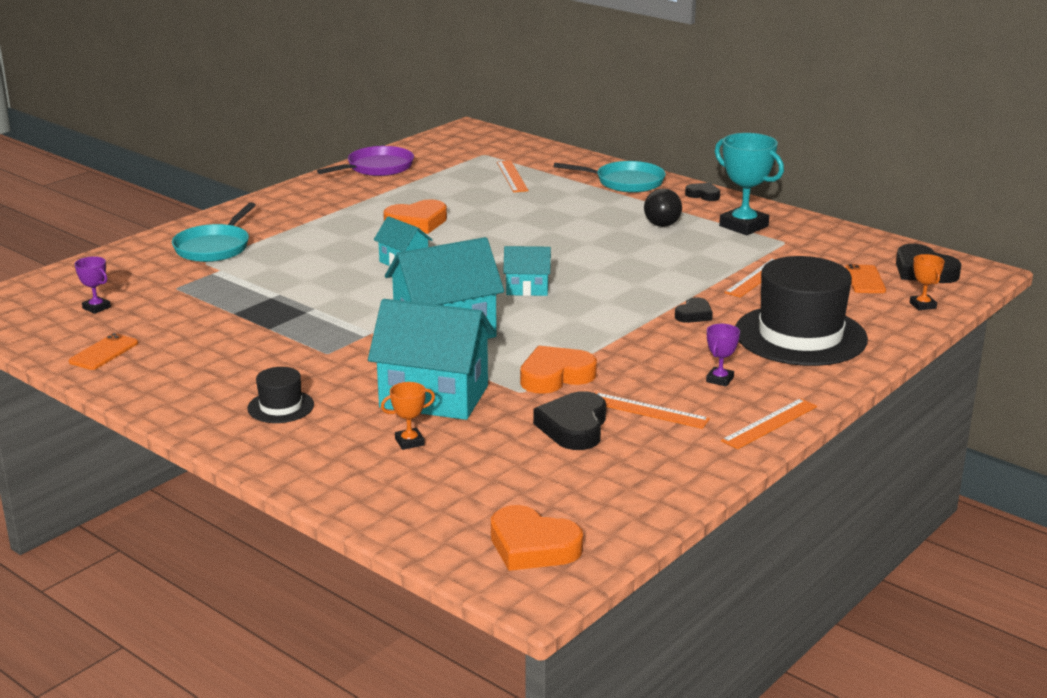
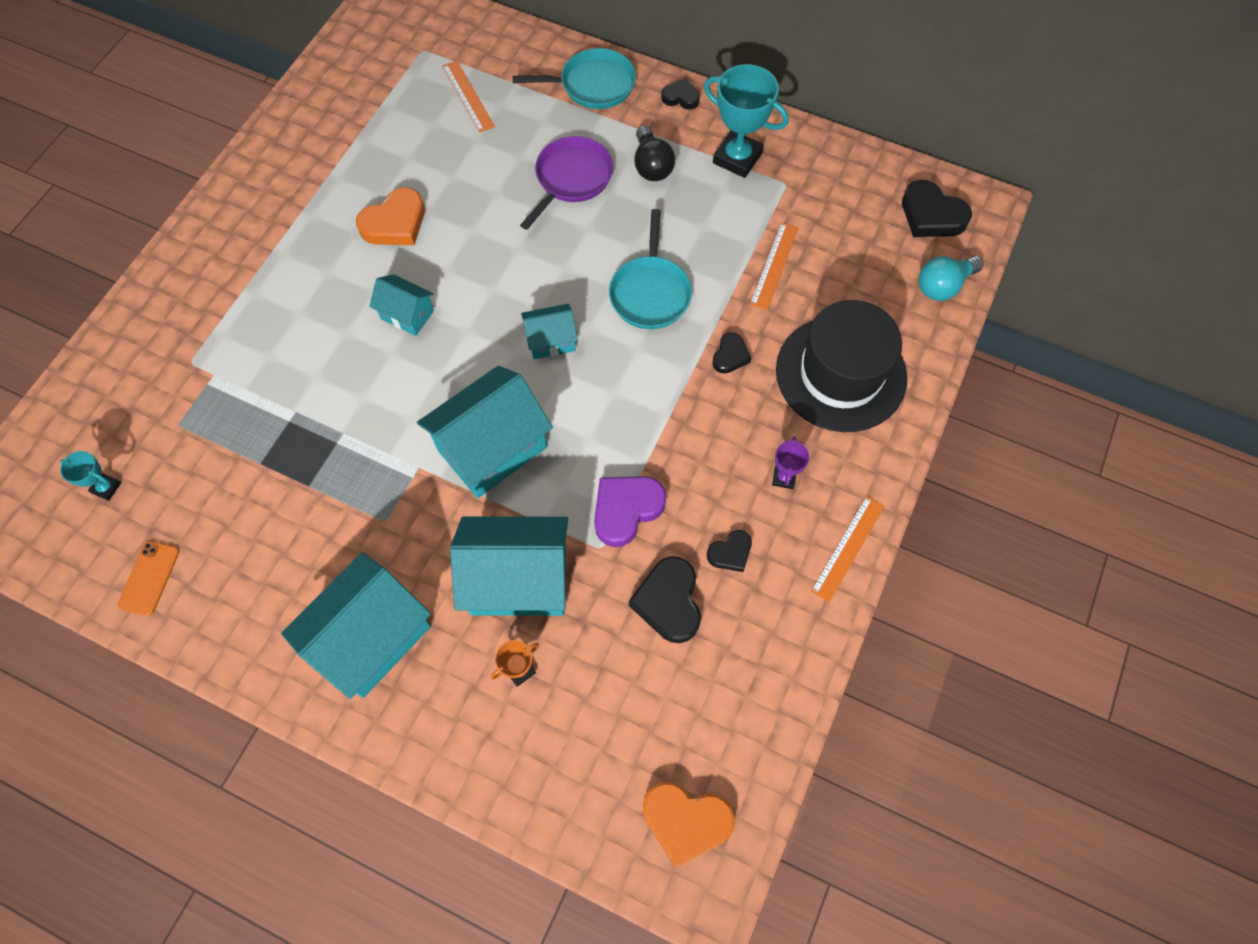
camera: 15 degrees left, 40 degrees up
purple trophy [75,256,111,314] -> turquoise trophy [60,451,121,501]
turquoise pan [172,203,256,262] -> turquoise pan moved to [609,209,692,329]
black hat [247,367,314,423] -> turquoise house [281,553,431,699]
purple pan [317,146,414,176] -> purple pan moved to [520,136,613,230]
orange heart [520,346,597,394] -> purple heart [594,476,666,547]
orange ruler [595,392,710,429] -> black heart [707,530,752,572]
orange phone [845,264,886,293] -> none
orange trophy [910,254,945,310] -> turquoise light bulb [919,256,983,301]

